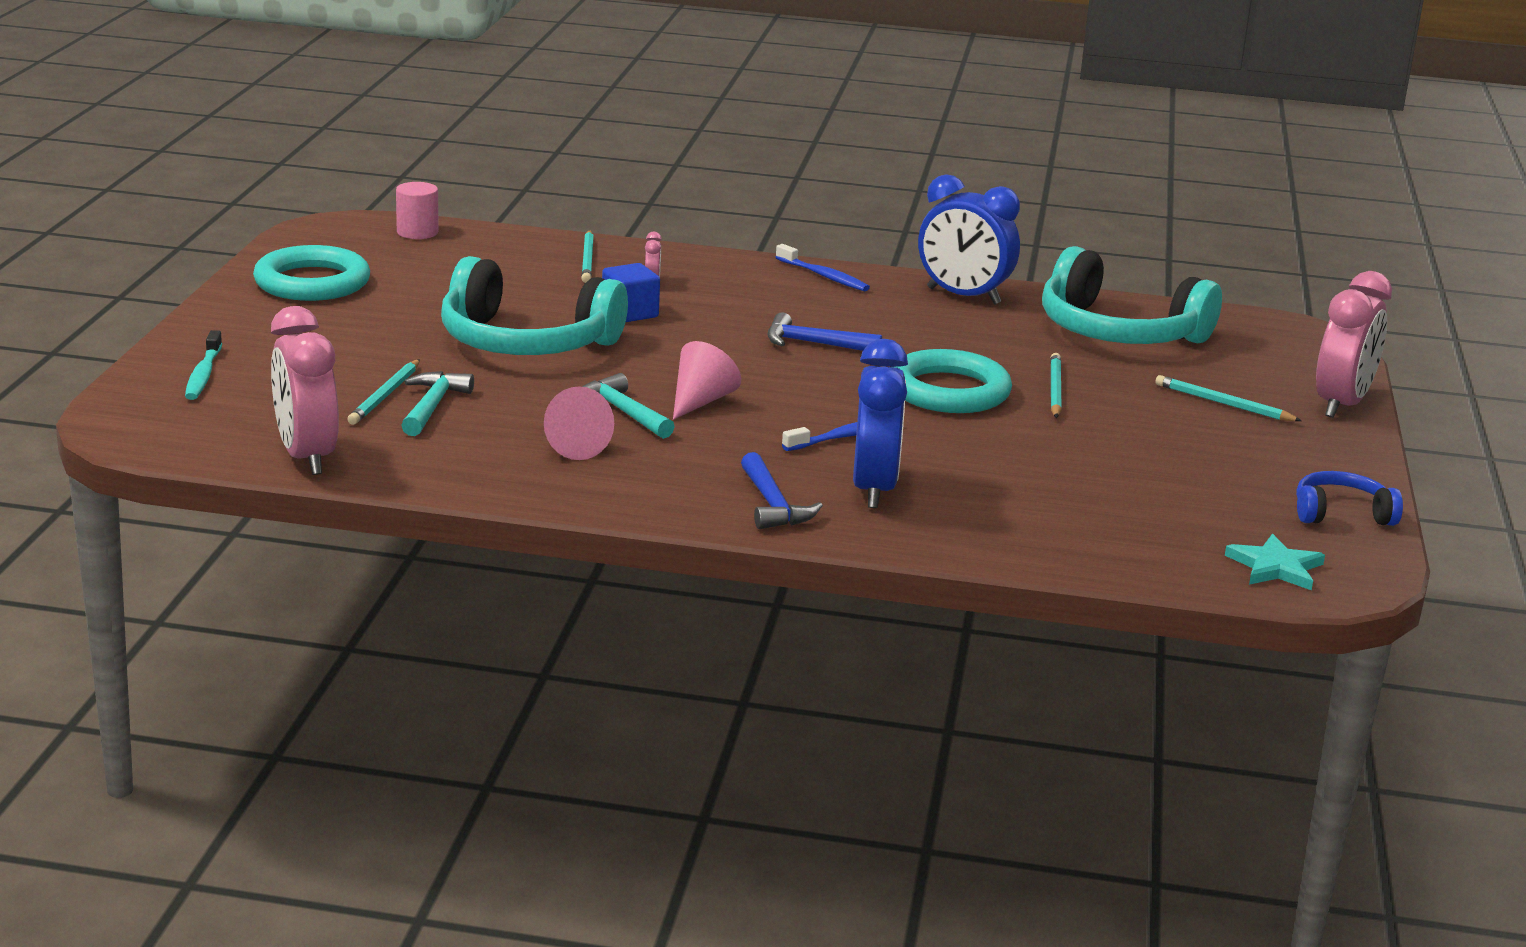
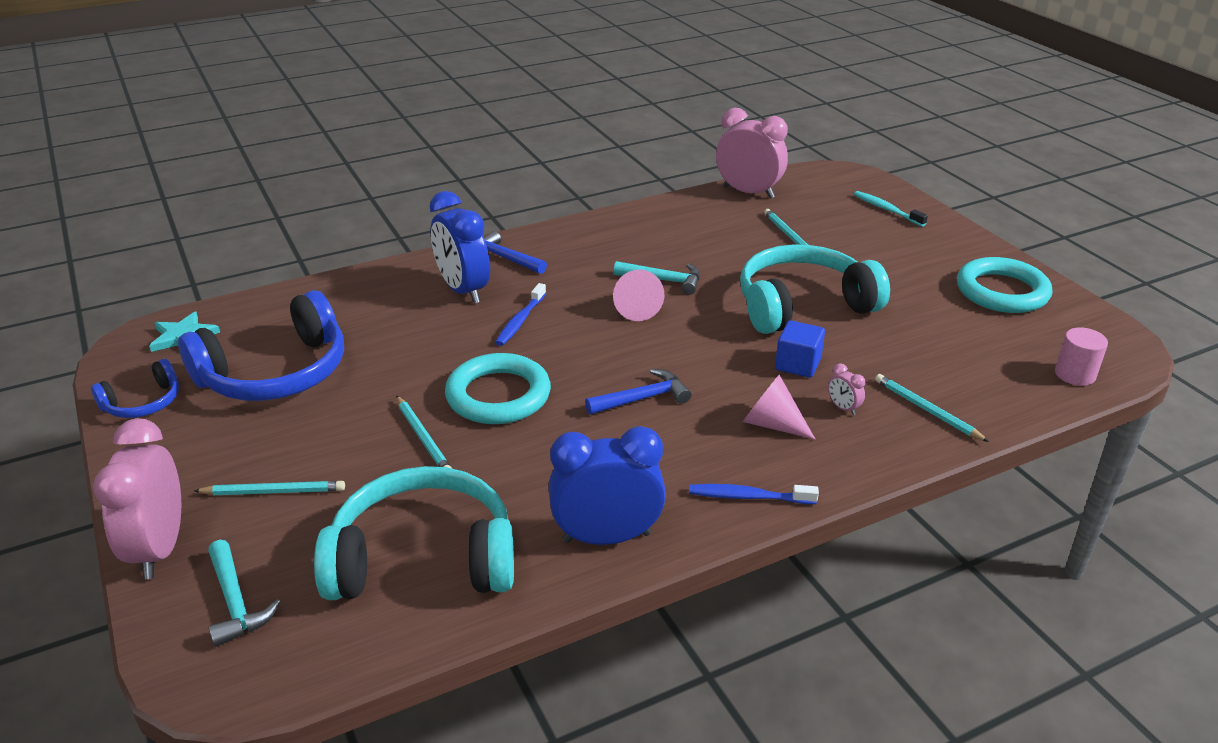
camera: 145 degrees right, 10 degrees up
turquoise hammer [401,371,474,436] -> turquoise hammer moved to [208,540,280,647]
pink cone [544,386,614,460] -> pink cone moved to [743,375,815,439]
none -> blue headphones [178,290,344,401]

